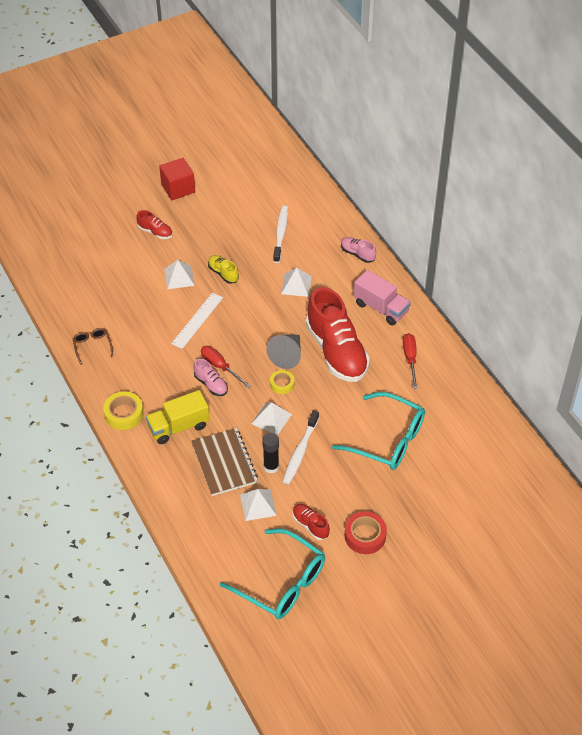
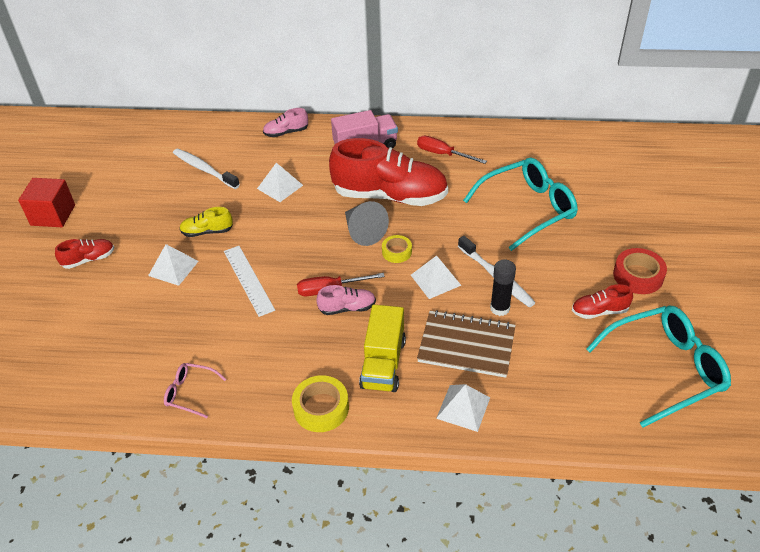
camera: 55 degrees left, 5 degrees down
brown glasses [73,328,113,365] -> pink glasses [164,363,226,418]
white pyramid [240,489,277,521] -> white pyramid moved to [436,384,490,432]

